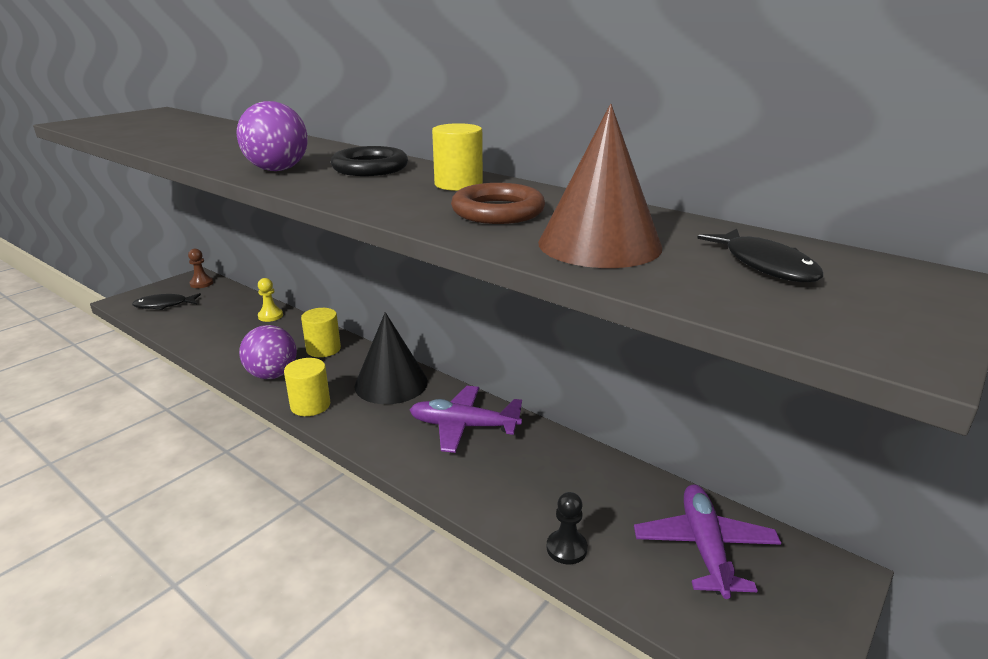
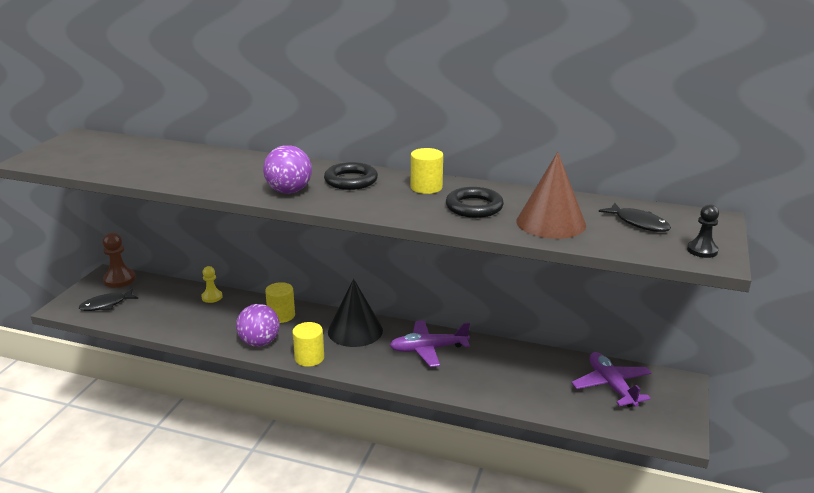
camera: 20 degrees left, 0 degrees up
brown pawn [188,249,213,288] -> brown pawn [102,232,136,288], size x1.55
brown ring [451,183,545,224] -> black ring [446,187,504,218]
black pawn [547,492,588,564] -> black pawn moved to [687,204,719,258]

